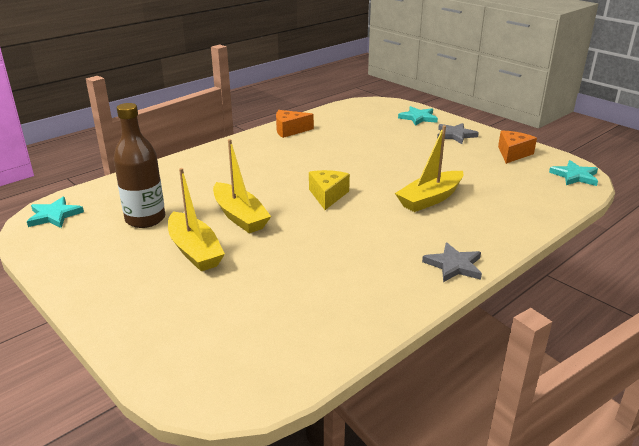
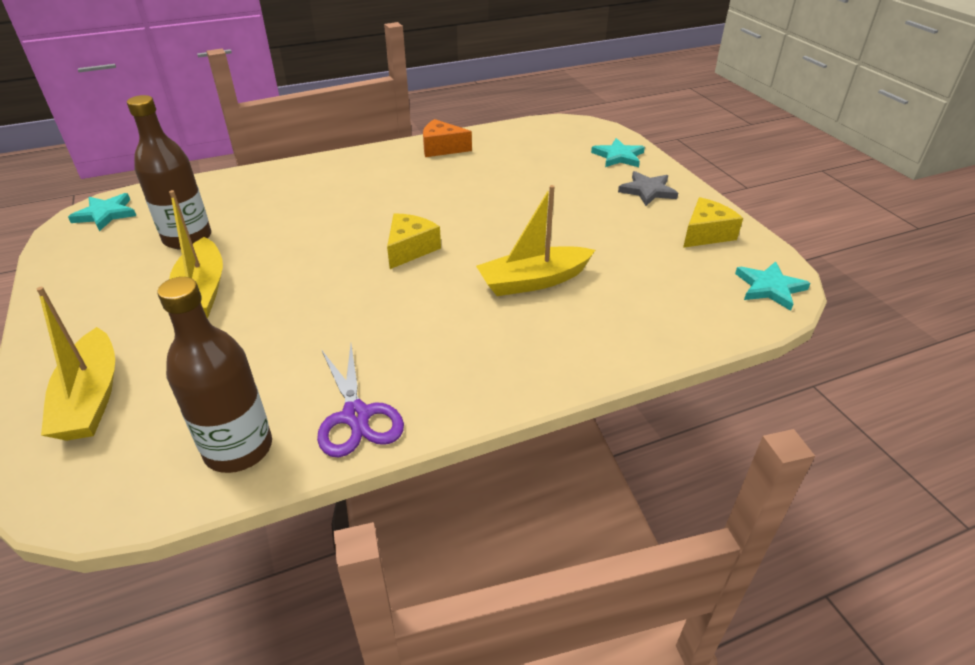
camera: 20 degrees right, 10 degrees up
yellow boat [213,139,271,233] -> yellow boat moved to [36,287,115,441]
grey star [422,242,482,282] -> none
orange cheese [498,130,537,164] -> yellow cheese [683,197,743,248]
none -> brown bottle [157,277,272,473]
none -> purple scissors [317,344,404,457]

